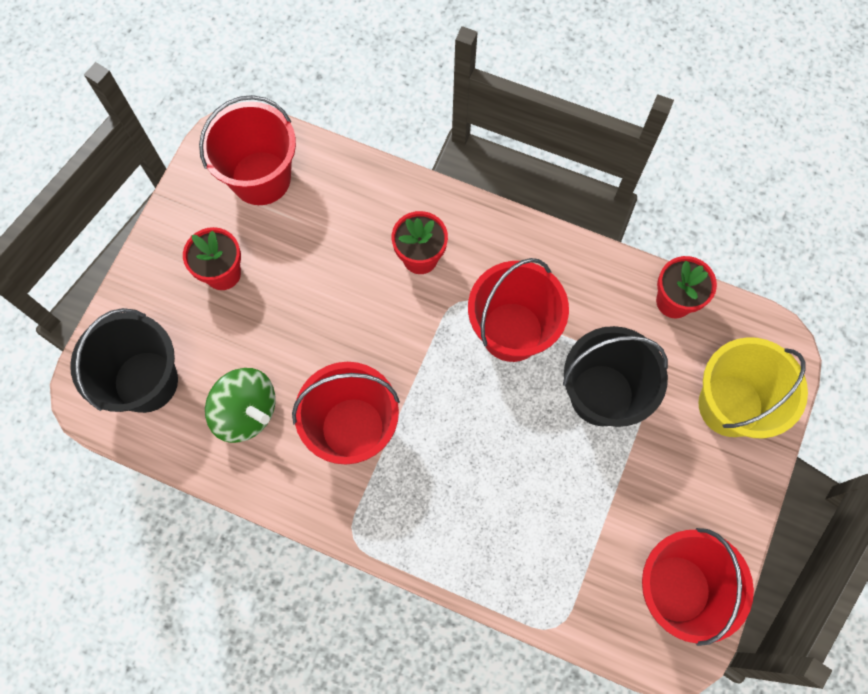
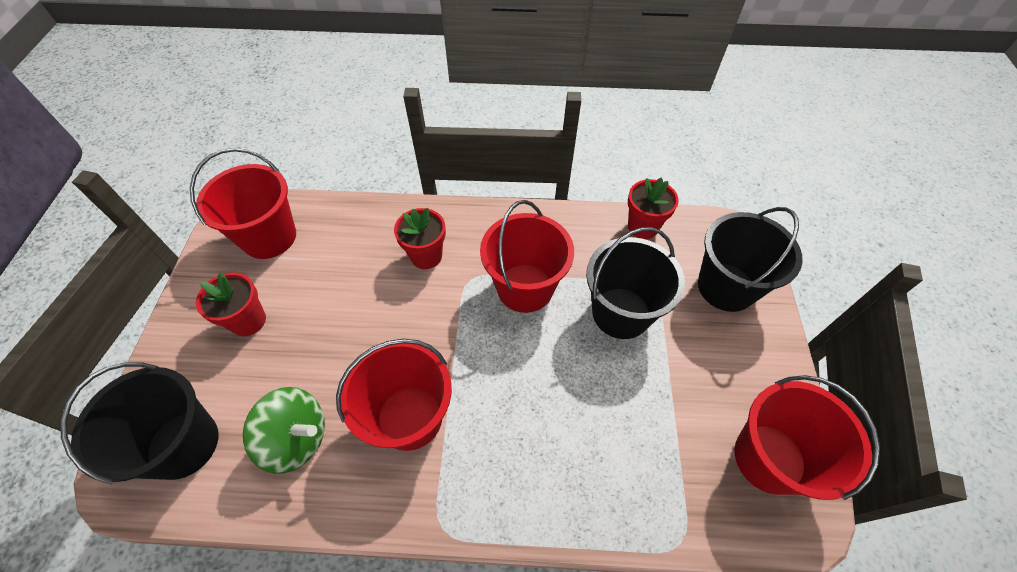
camera: 20 degrees left, 15 degrees down
yellow bucket [699,337,808,439] -> black bucket [698,207,802,312]

